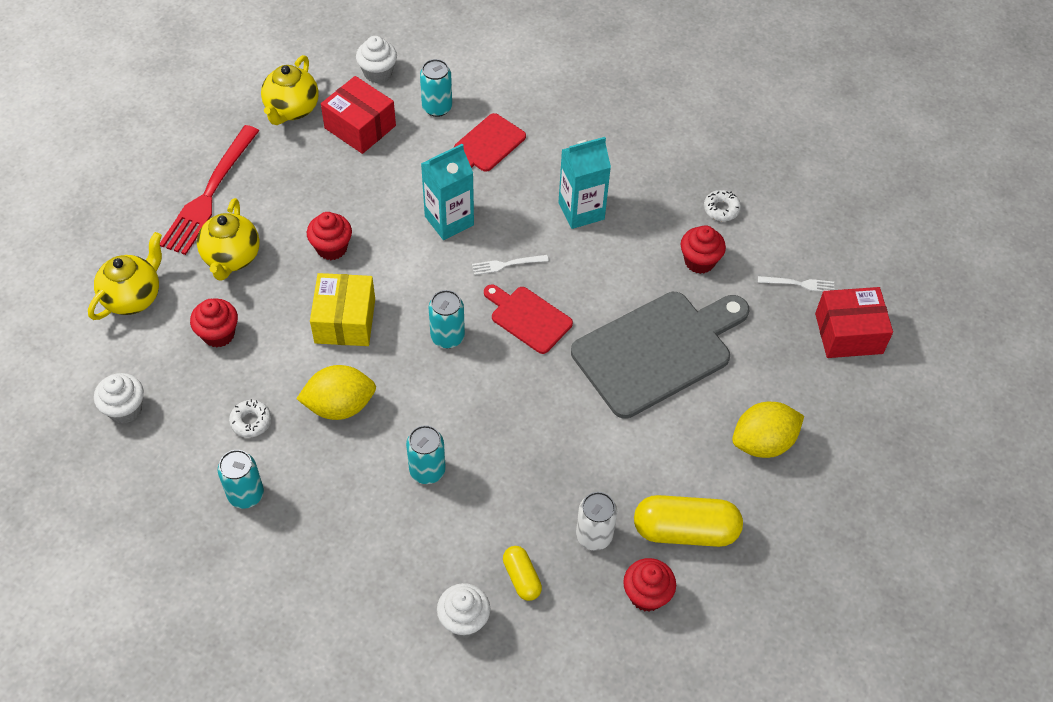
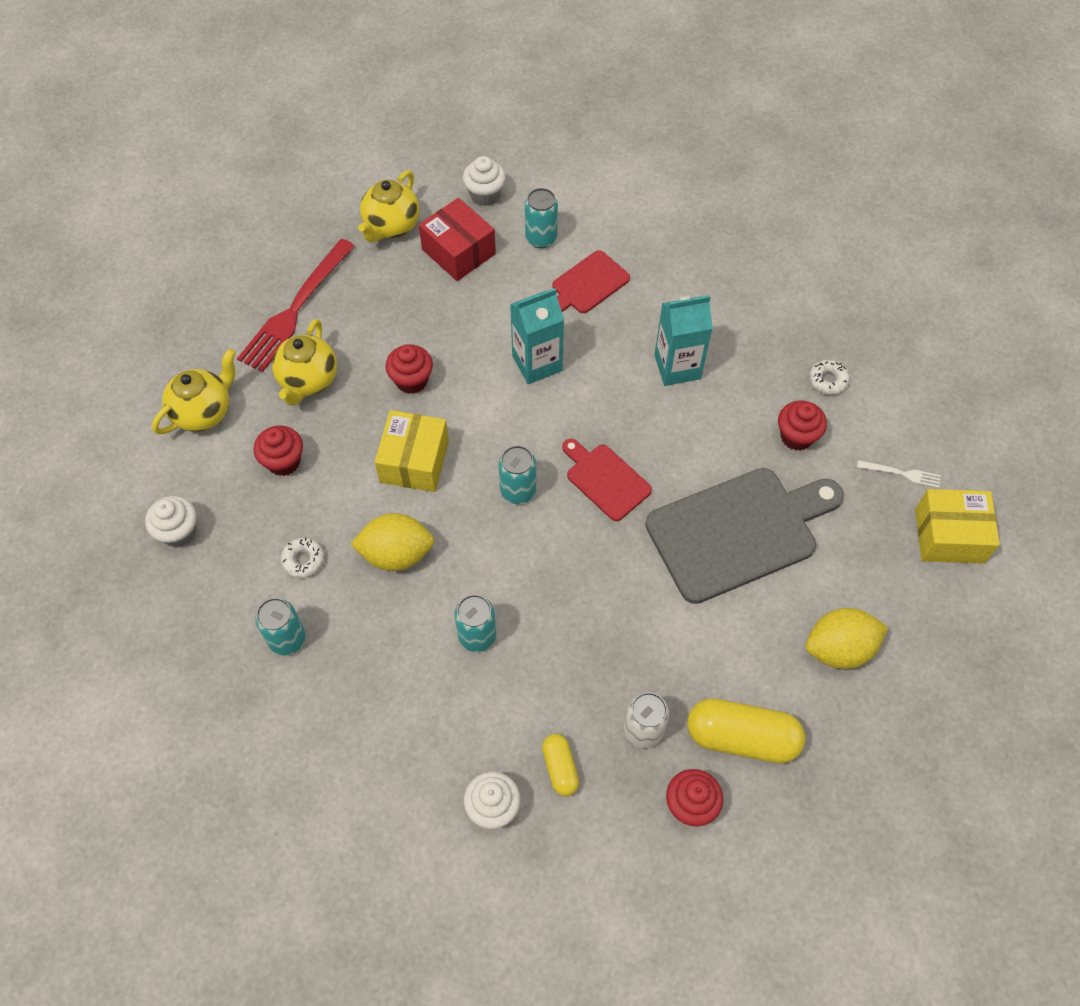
camera: 10 degrees right, 5 degrees up
white fork [472,255,549,275] -> none
red box [815,287,893,358] -> yellow box [915,489,1000,564]

